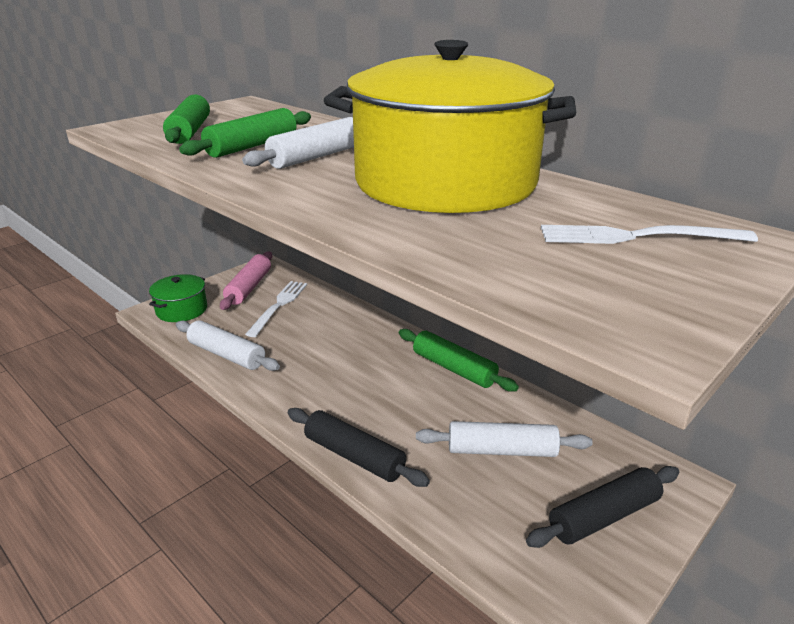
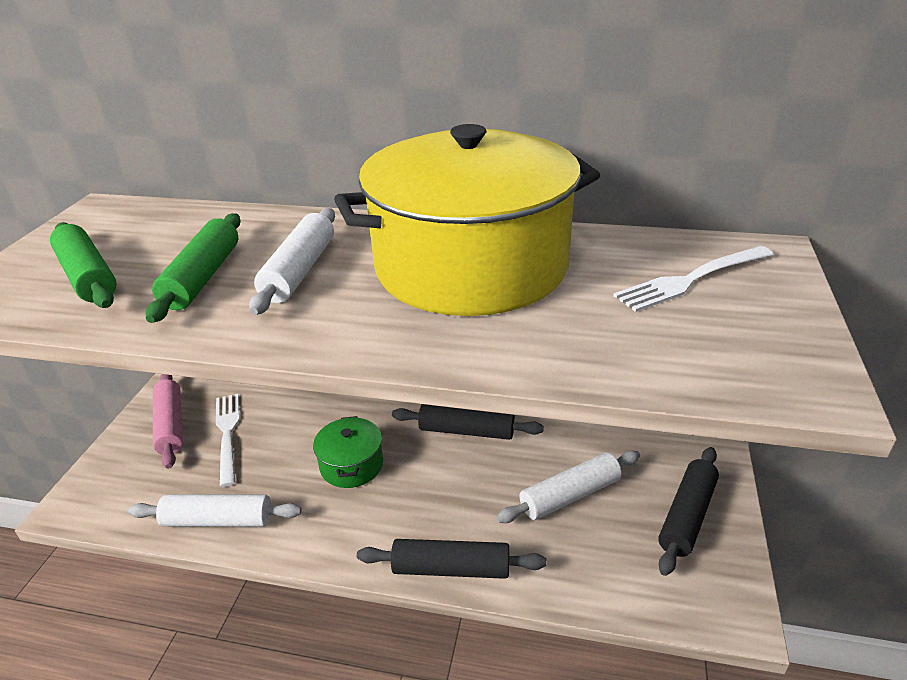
camera: 30 degrees left, 5 degrees up
green pot [149,274,207,322] -> green pot moved to [313,416,383,488]
green rolling pin [399,329,519,392] -> black rolling pin [392,404,544,440]

